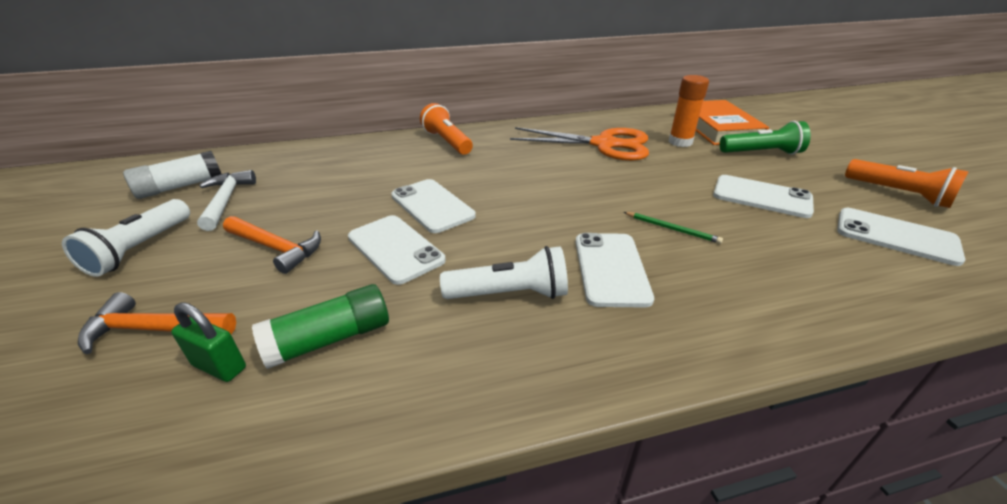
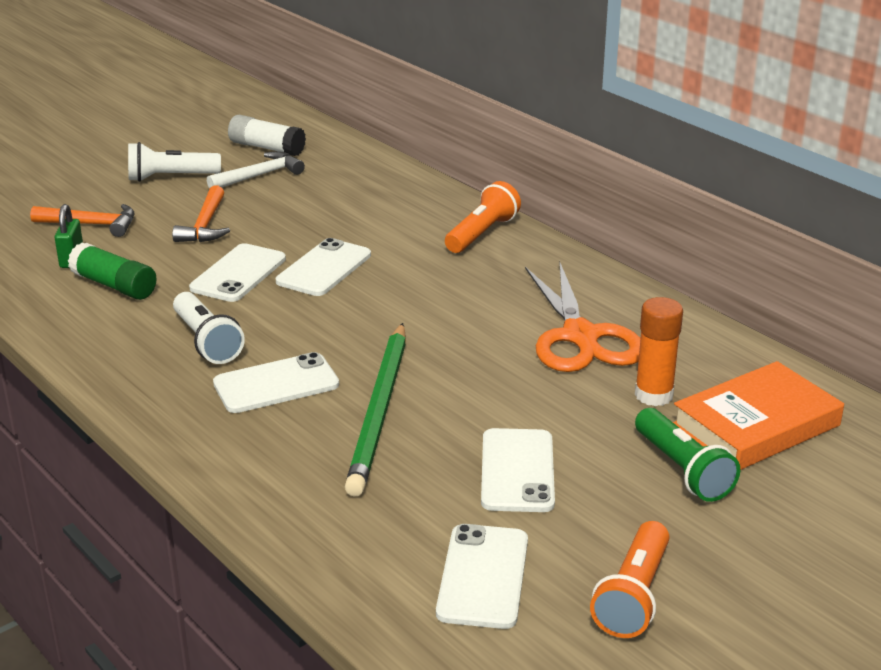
camera: 65 degrees right, 5 degrees down
orange hammer [78,292,236,354] -> orange hammer turned 120 degrees clockwise [30,204,135,237]
green pencil [624,212,723,244] -> green pencil [345,323,406,497], size x2.46

